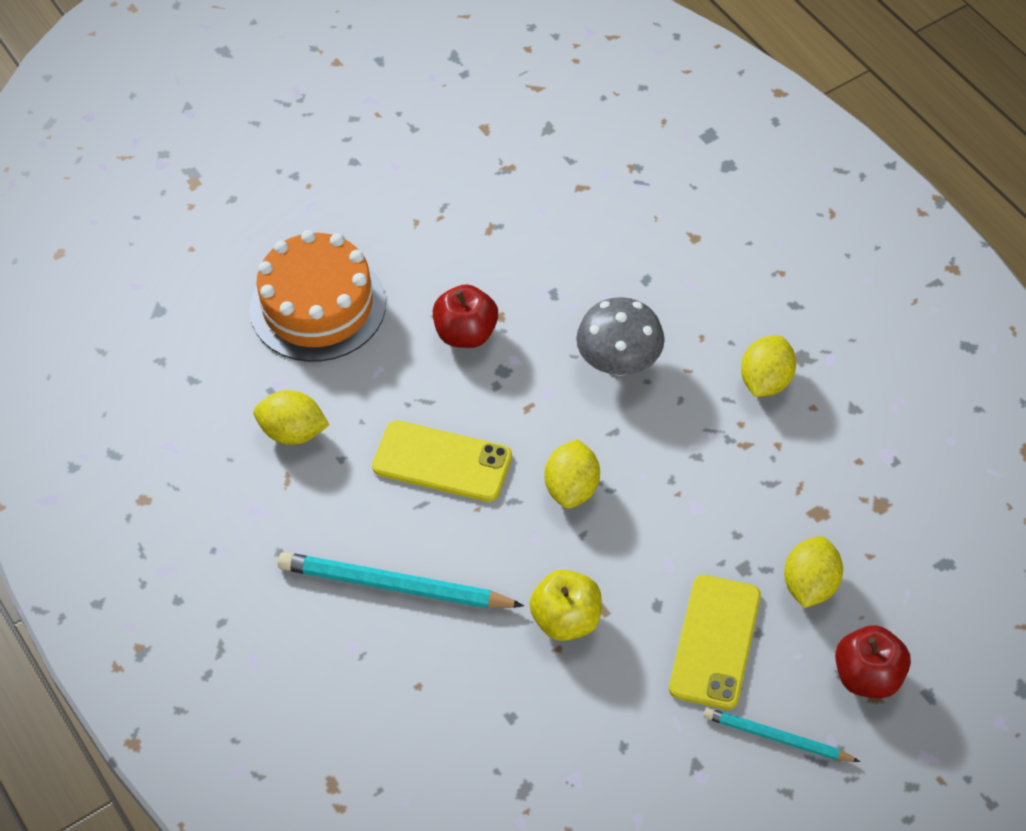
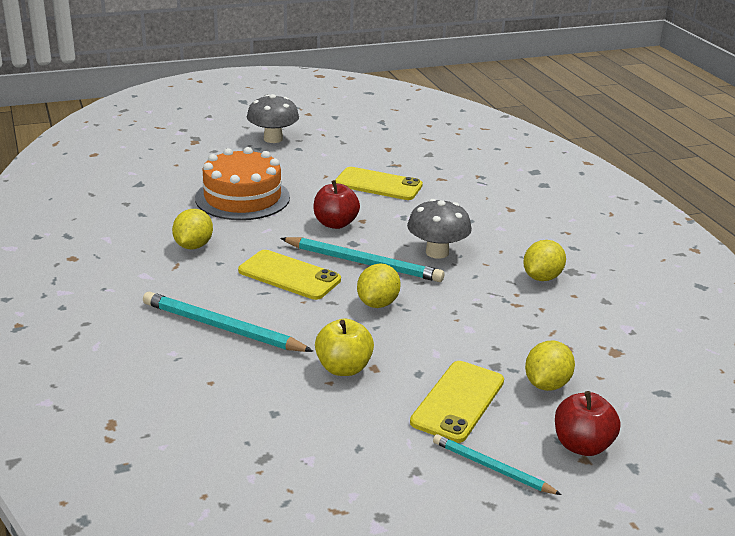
camera: 10 degrees right, 25 degrees down
yellow lemon [253,390,329,445] -> yellow lemon turned 75 degrees clockwise [172,209,213,249]
none -> grey mushroom [247,94,299,143]
none -> turquoise pencil [280,237,444,282]
none -> yellow phone [335,167,423,200]

